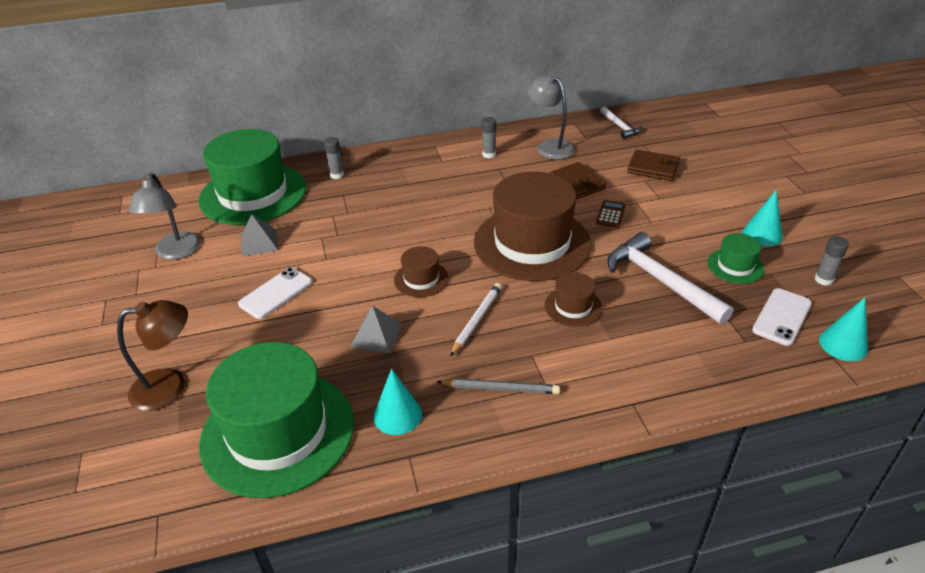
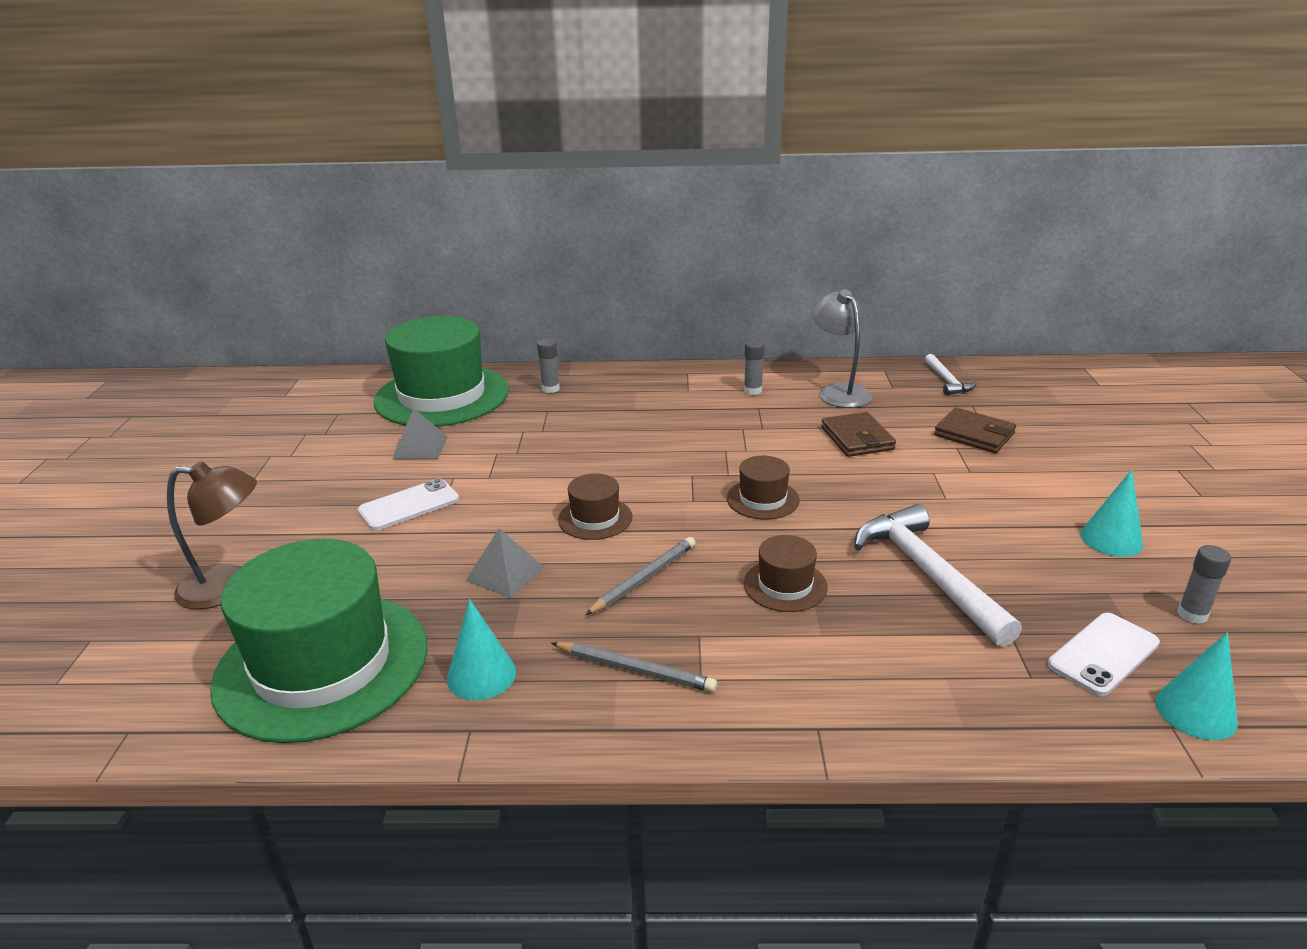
camera: 15 degrees right, 10 degrees down
grey lamp [129,173,201,260] -> none
white pencil [450,283,502,356] -> grey pencil [585,537,696,615]
brown hat [474,172,592,281] -> brown hat [727,456,800,520], size x0.44
brown calculator [596,200,626,228] -> none
green hat [707,233,764,284] -> none

